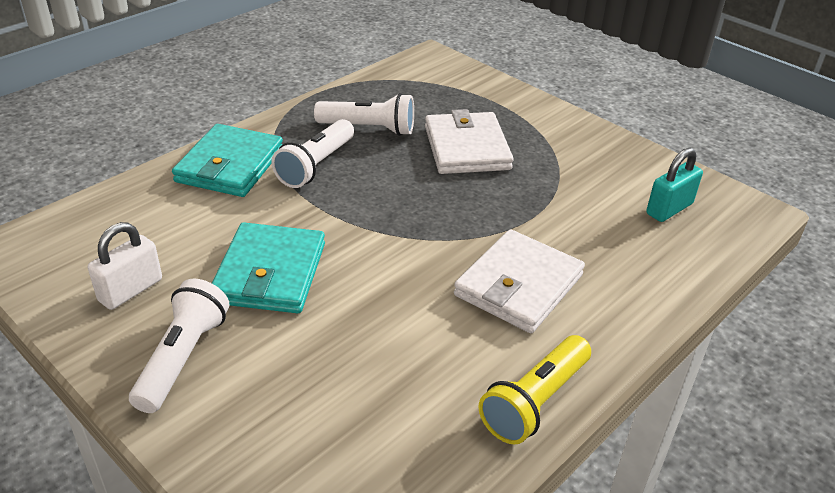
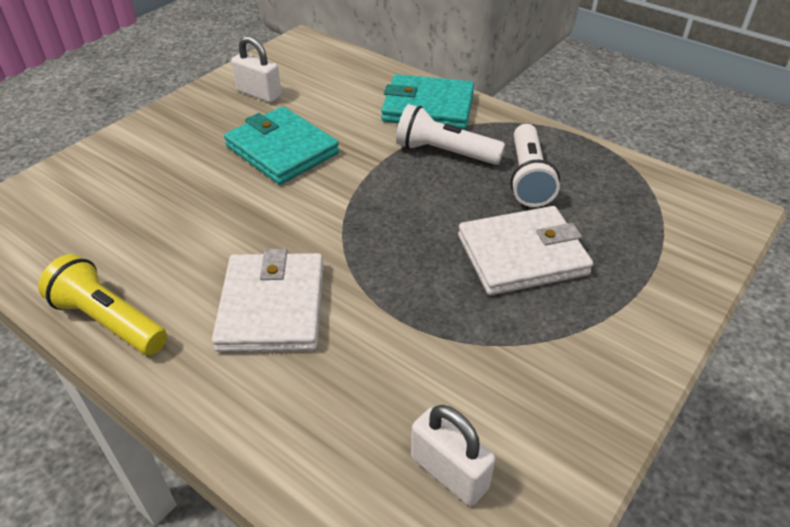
camera: 85 degrees right, 5 degrees up
white flashlight [129,279,229,413] -> none
turquoise wallet [212,222,325,313] -> turquoise wallet turned 45 degrees clockwise [224,107,339,185]
white wallet [454,229,585,333] -> white wallet turned 60 degrees clockwise [212,248,324,352]
turquoise padlock [646,148,703,222] -> white padlock [411,405,495,506]

